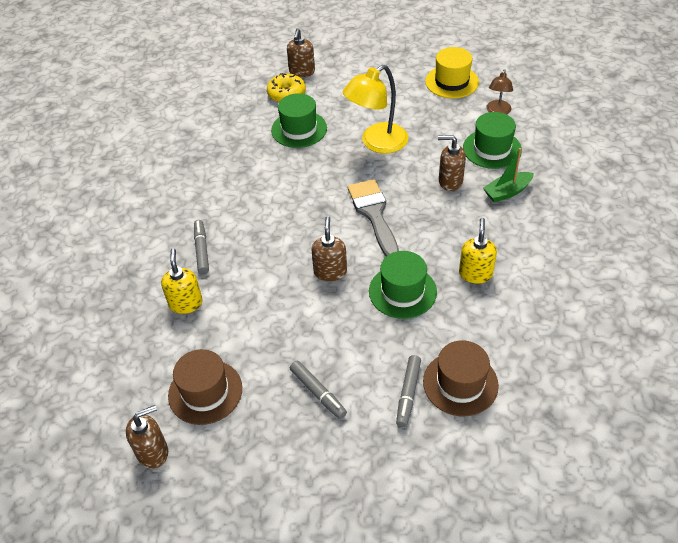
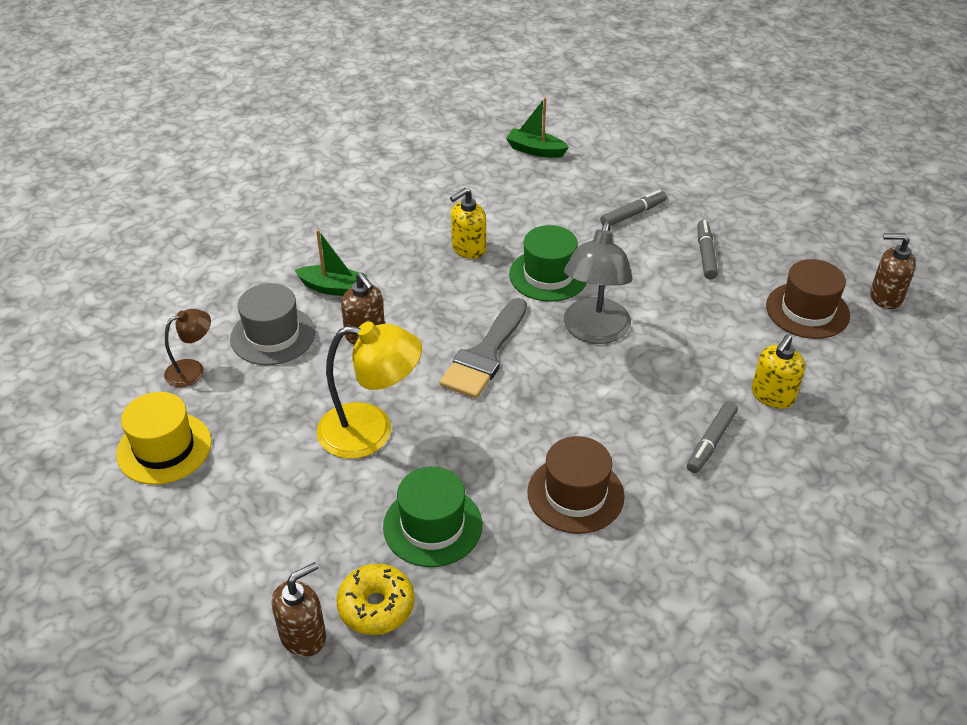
camera: 140 degrees left, 5 degrees down
brown soap dispenser [311,216,347,281] -> grey lamp [564,220,632,344]
brown hat [423,340,499,416] -> brown hat moved to [527,436,625,534]
green hat [463,112,522,169] -> grey hat [230,283,315,365]
none -> green boat [506,97,569,158]

